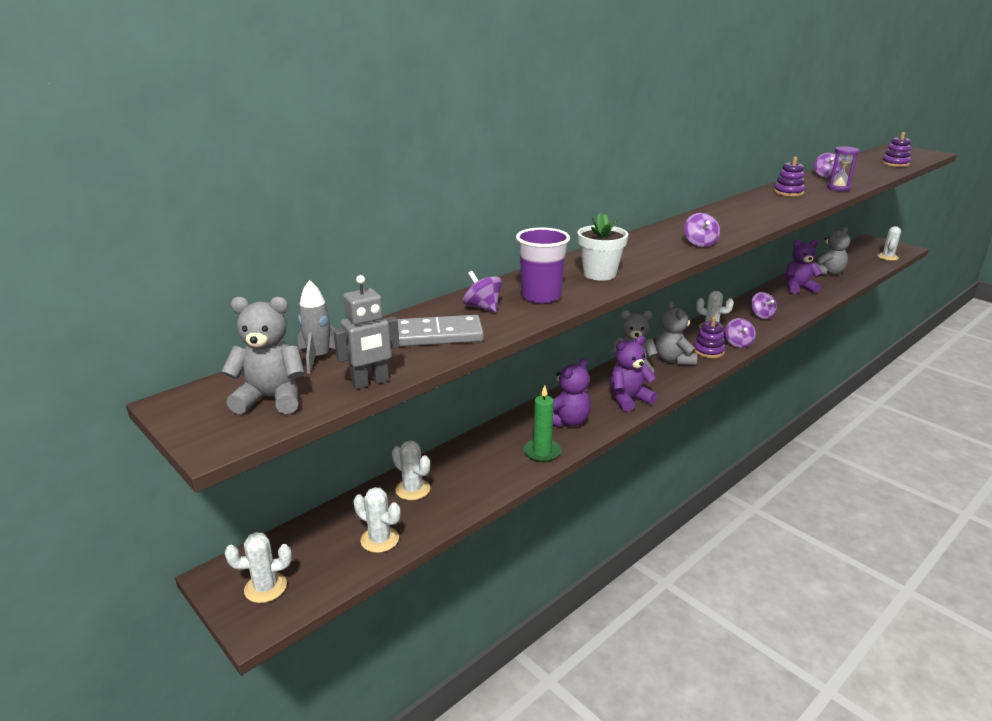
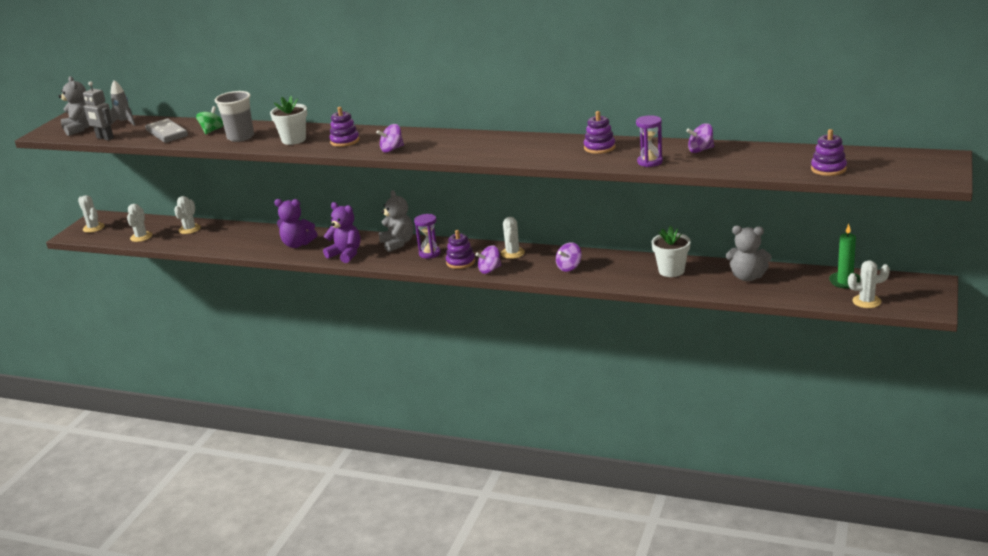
camera: 65 degrees right, 0 degrees up
purple spinning top [463,271,502,312] -> green spinning top [196,106,224,135]
purple cup [516,228,570,304] -> grey cup [215,91,254,142]
green candle [524,385,561,462] -> green candle moved to [829,224,860,288]
grey teddy bear [656,301,697,365] -> purple hourglass [414,214,441,259]
purple teddy bear [786,240,823,294] -> white flower pot [651,226,691,277]
none -> purple stacking toy [329,107,360,147]

